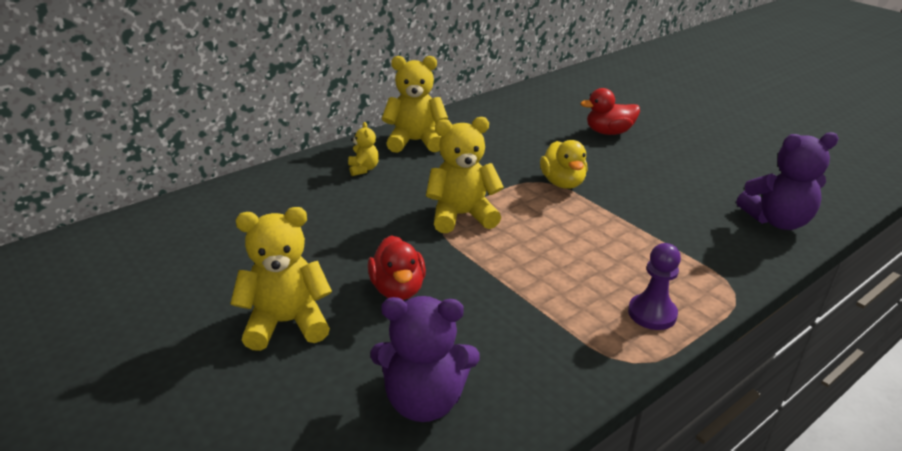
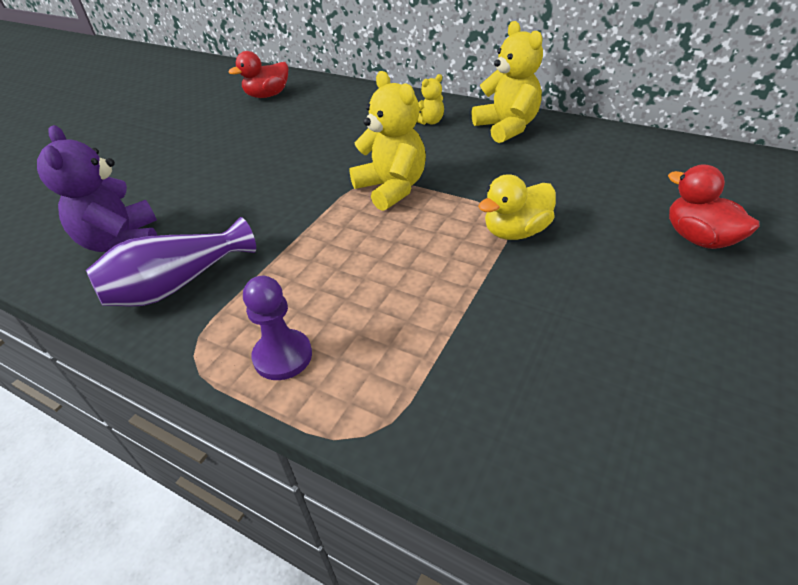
camera: 70 degrees right, 10 degrees up
yellow teddy bear [230,207,332,351] -> none
red duck [368,235,426,300] -> red duck moved to [229,51,288,98]
purple teddy bear [737,132,839,230] -> none
none -> purple vase [86,217,256,307]

